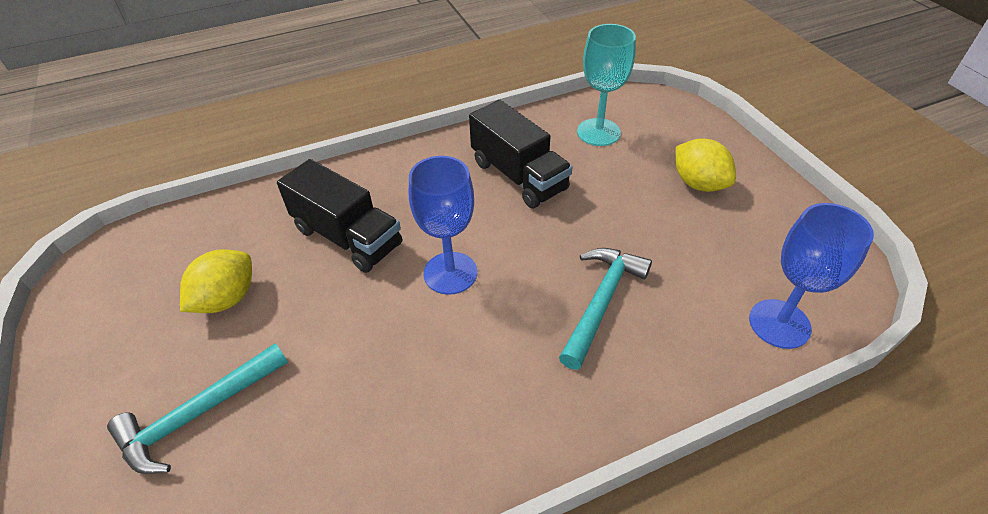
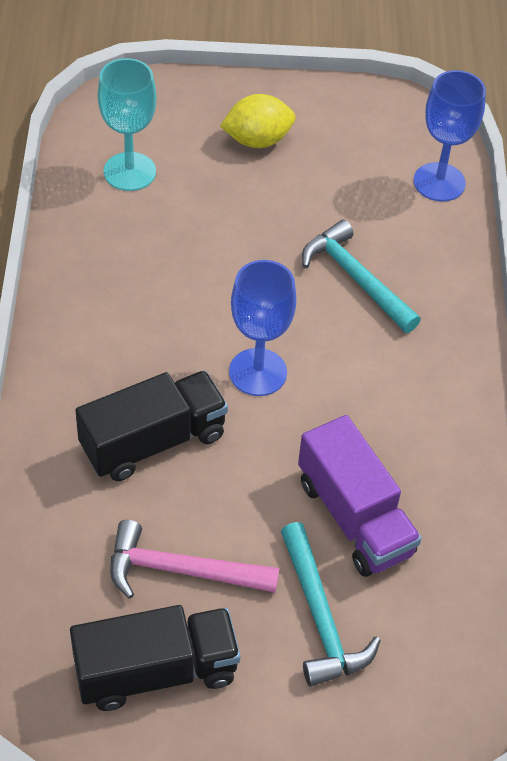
camera: 70 degrees left, 5 degrees up
yellow lemon [180,249,252,313] -> pink hammer [110,520,279,599]
black truck [469,100,572,208] -> black truck moved to [70,605,241,711]
none -> purple truck [298,415,422,577]

